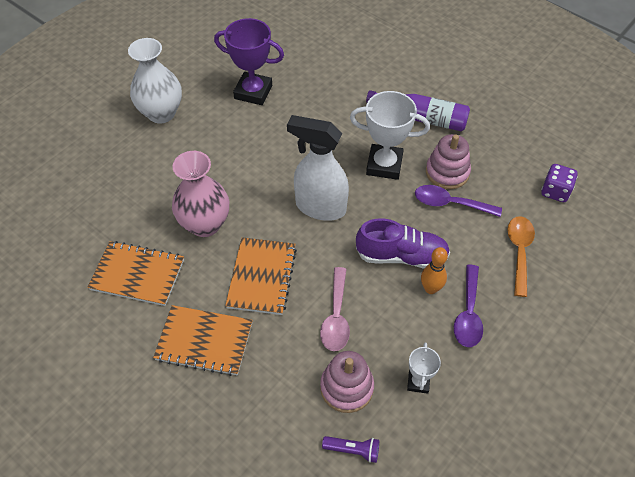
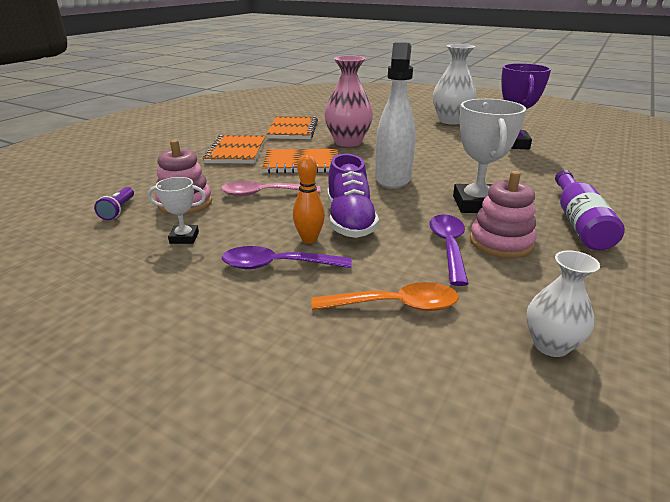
camera: 80 degrees right, 25 degrees down
purple dice [541,164,578,202] -> white vase [526,250,600,357]

